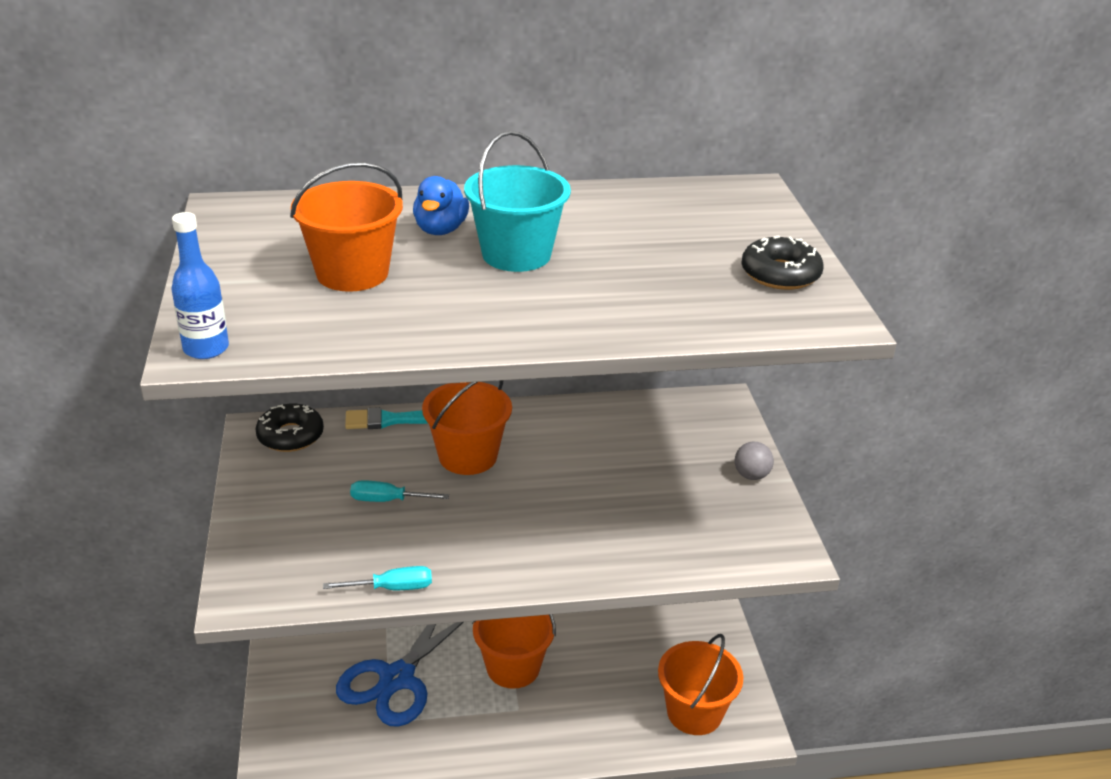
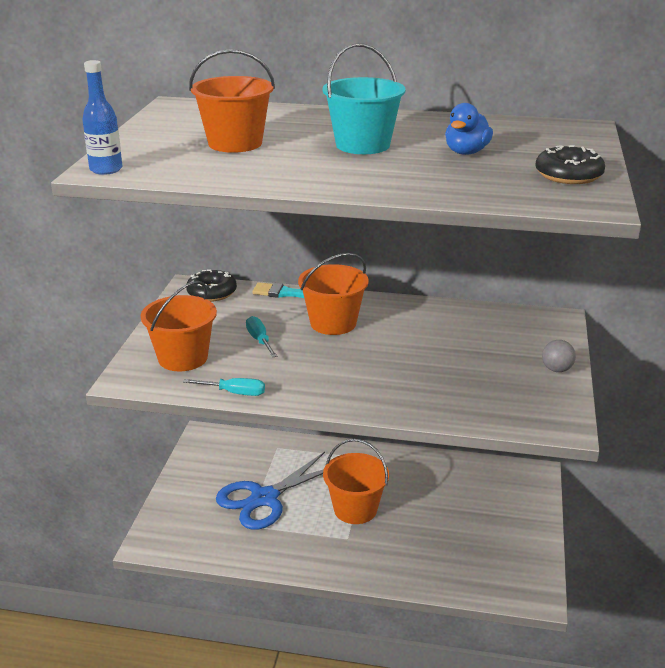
camera: 20 degrees right, 5 degrees down
turquoise screwdriver [350,480,449,502] -> turquoise screwdriver turned 45 degrees clockwise [246,316,278,357]
blue duck [413,176,469,235] -> blue duck moved to [445,103,493,155]
orange bucket [658,634,744,735] -> orange bucket moved to [141,281,217,371]

